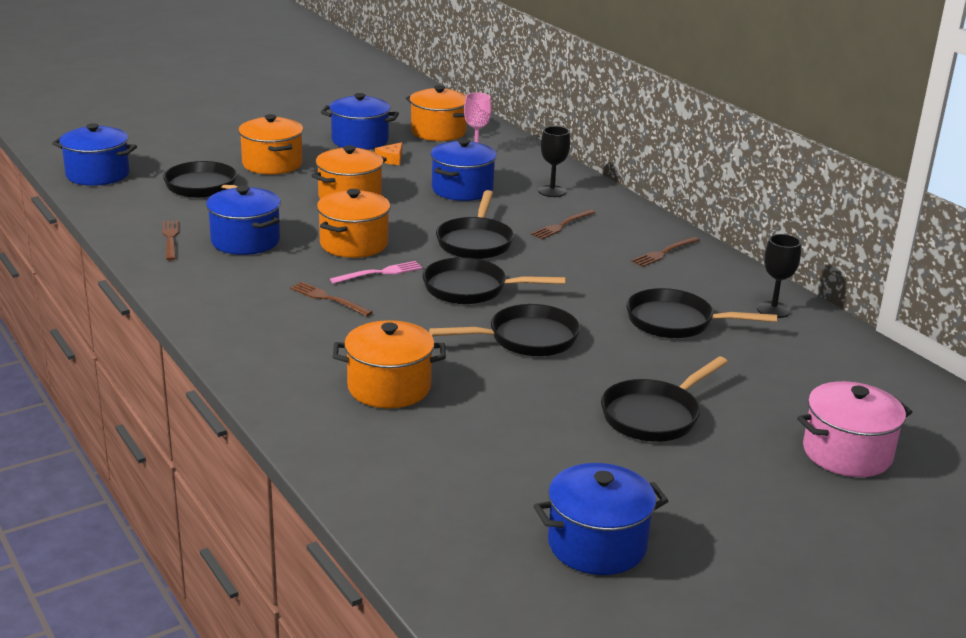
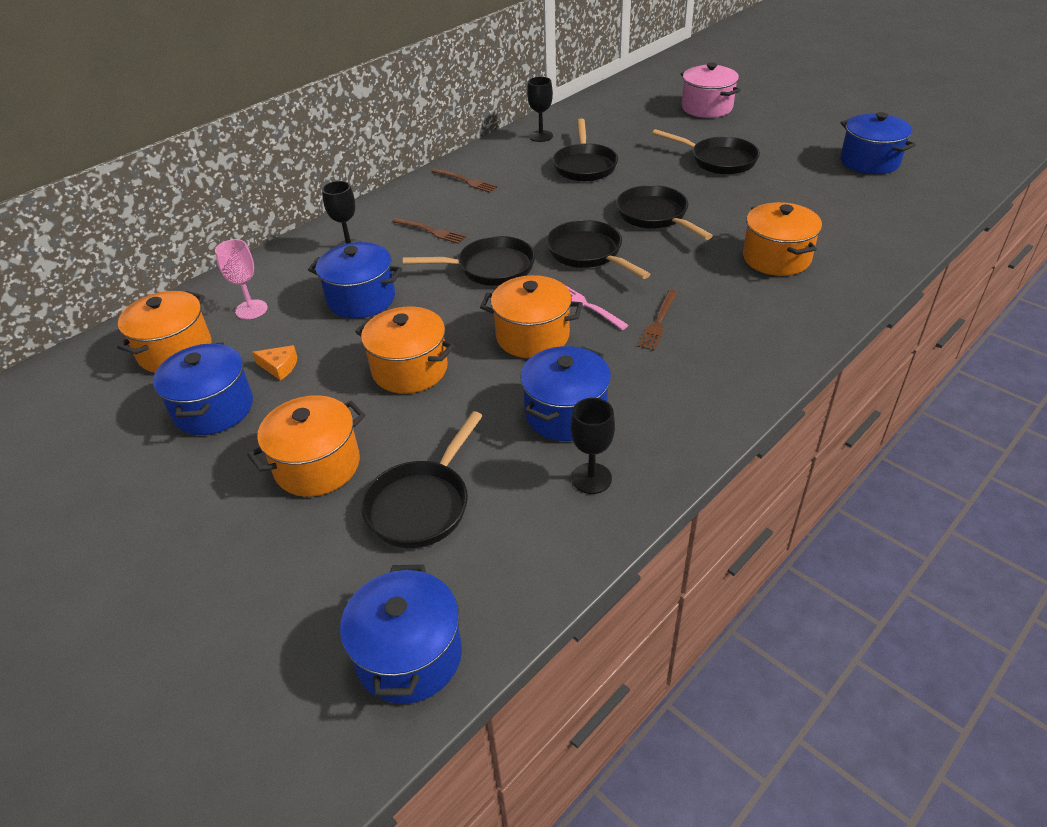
camera: 100 degrees left, 15 degrees up
brown fork [163,220,179,260] -> black goblet [571,398,615,494]
black pan [422,257,566,304] -> black pan turned 150 degrees clockwise [546,220,650,279]

